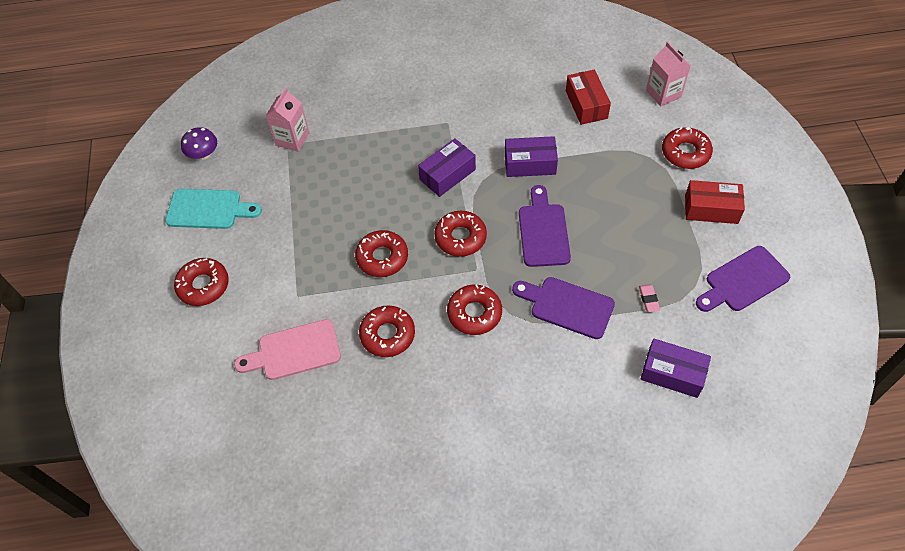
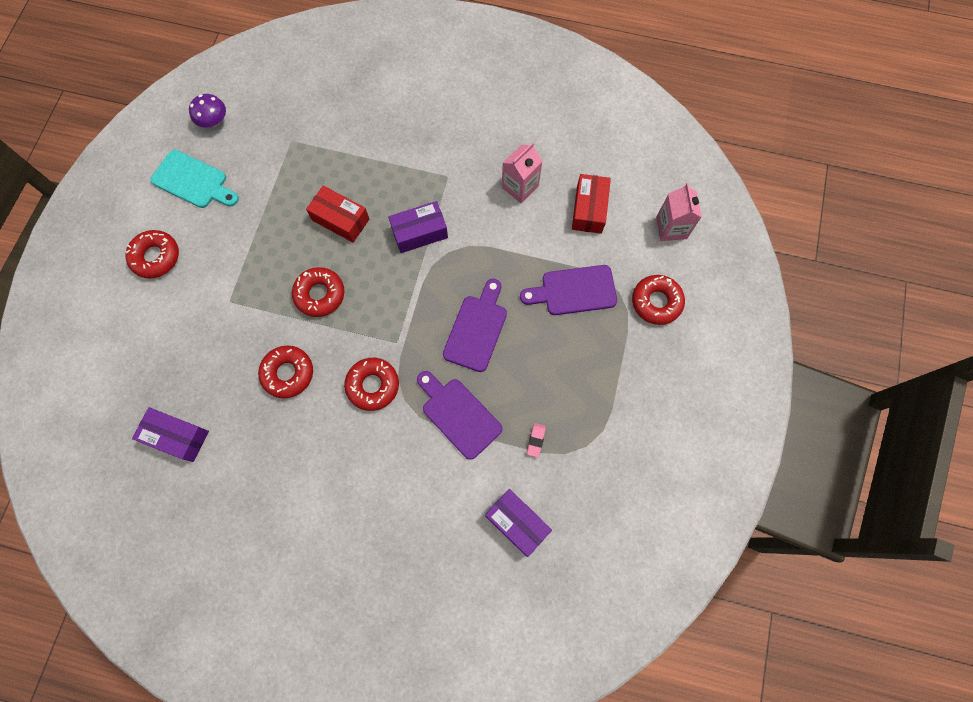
camera: 20 degrees right, 15 degrees up
pink cutting board [234,319,341,380] -> none
pink carton [266,87,309,152] -> pink carton moved to [502,142,543,203]
red donut [434,211,487,257] -> none
purple box [505,136,558,177] -> purple box moved to [132,407,209,462]
red box [685,180,745,224] -> red box moved to [306,186,369,243]
purple cutting board [696,246,790,312] -> purple cutting board moved to [520,265,617,315]

